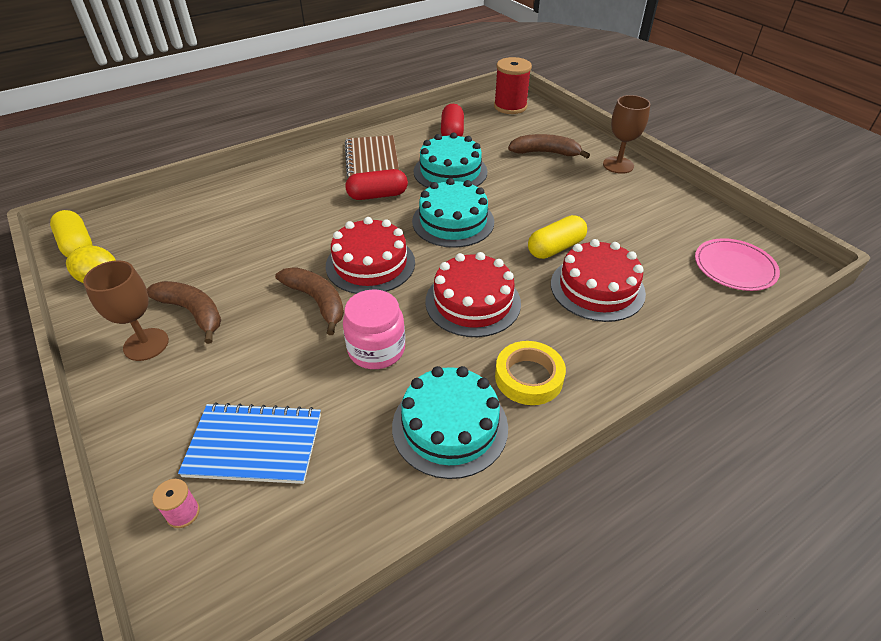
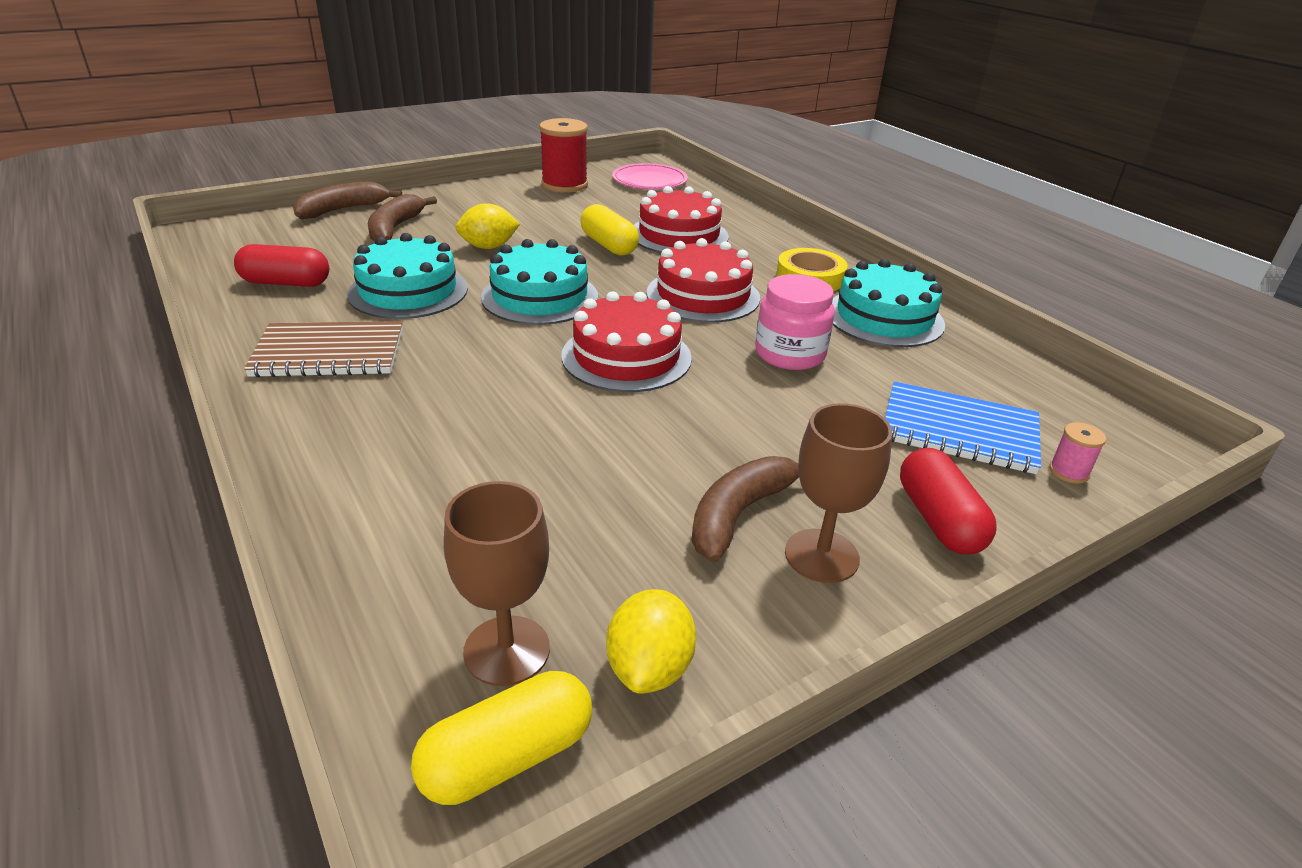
camera: 90 degrees left, 10 degrees down
blue notebook [178,402,321,484] -> blue notebook turned 75 degrees counterclockwise [885,381,1041,474]
brown banana [275,267,344,335] -> brown banana moved to [293,181,402,219]
red capsule [346,169,408,200] -> red capsule moved to [900,448,997,554]
red spool [494,57,532,114] -> red spool moved to [539,118,588,193]
brown goblet [603,95,650,174] -> brown goblet moved to [444,481,550,686]
none -> yellow lemon [455,203,520,249]

